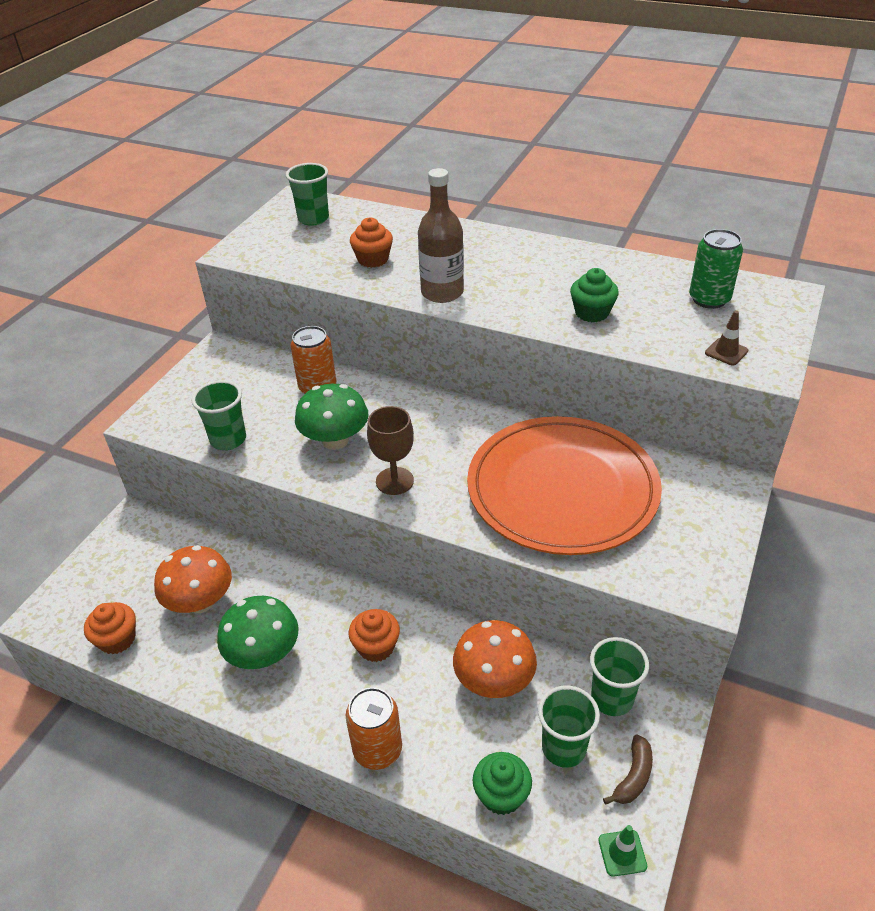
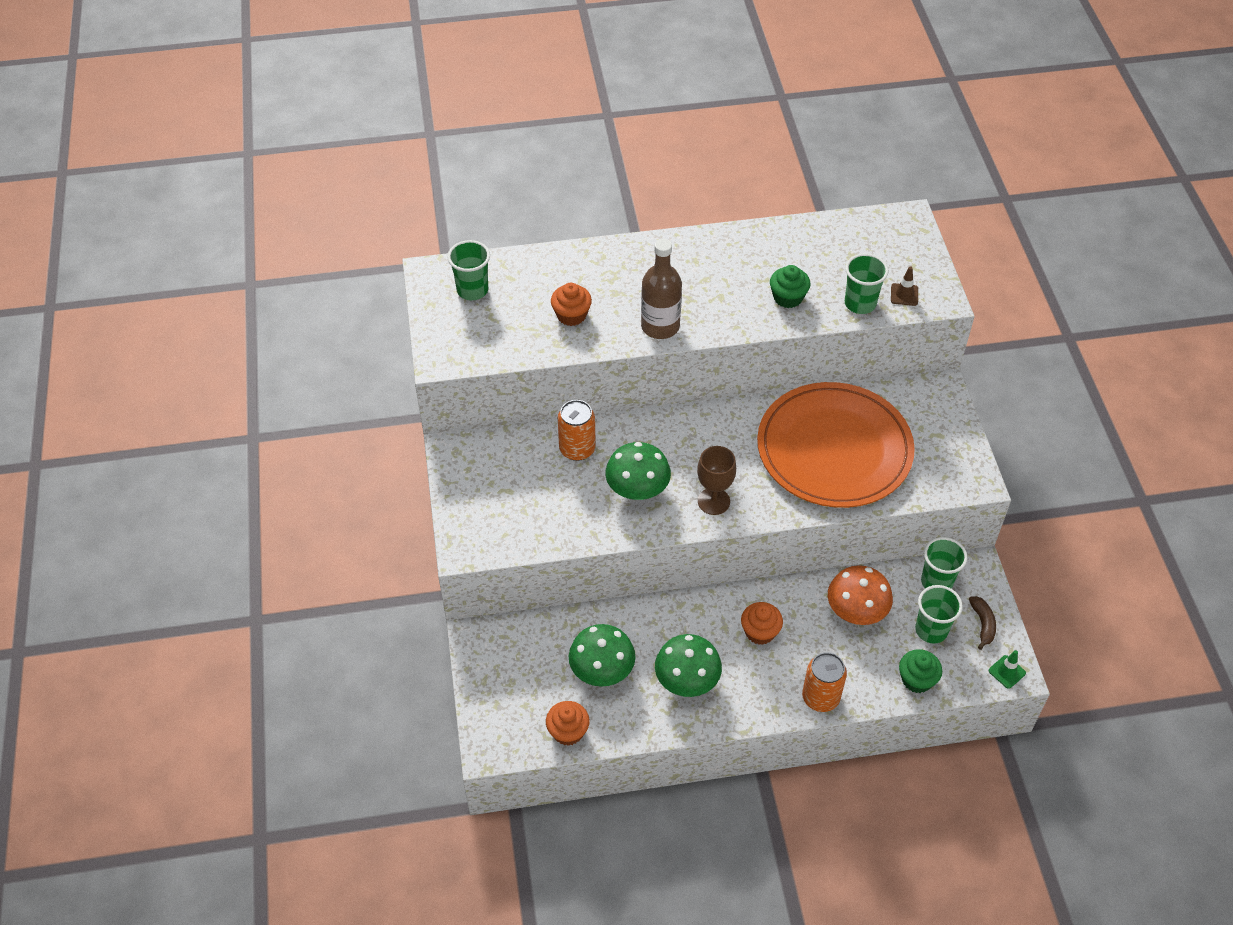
camera: 35 degrees left, 10 degrees up
orange mushroom [154,545,232,613] -> green mushroom [569,624,636,686]
green cup [192,380,246,450] -> green cup moved to [845,254,889,314]
green can [689,229,743,309] -> none

